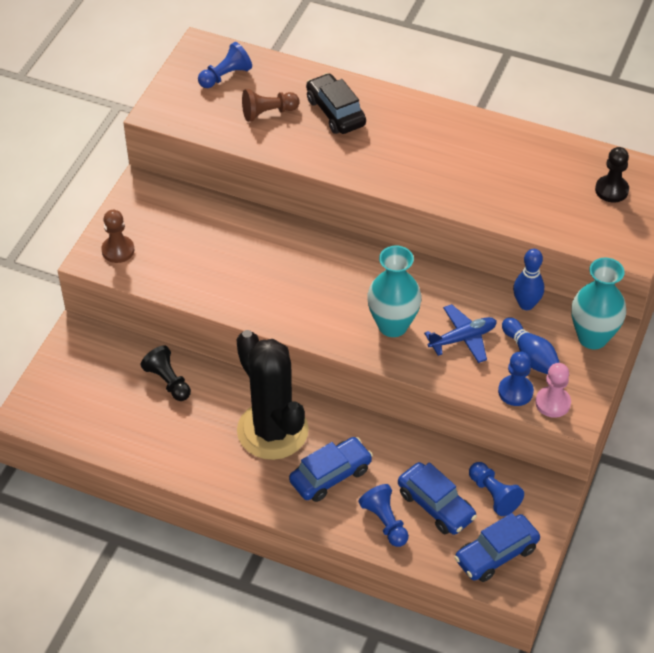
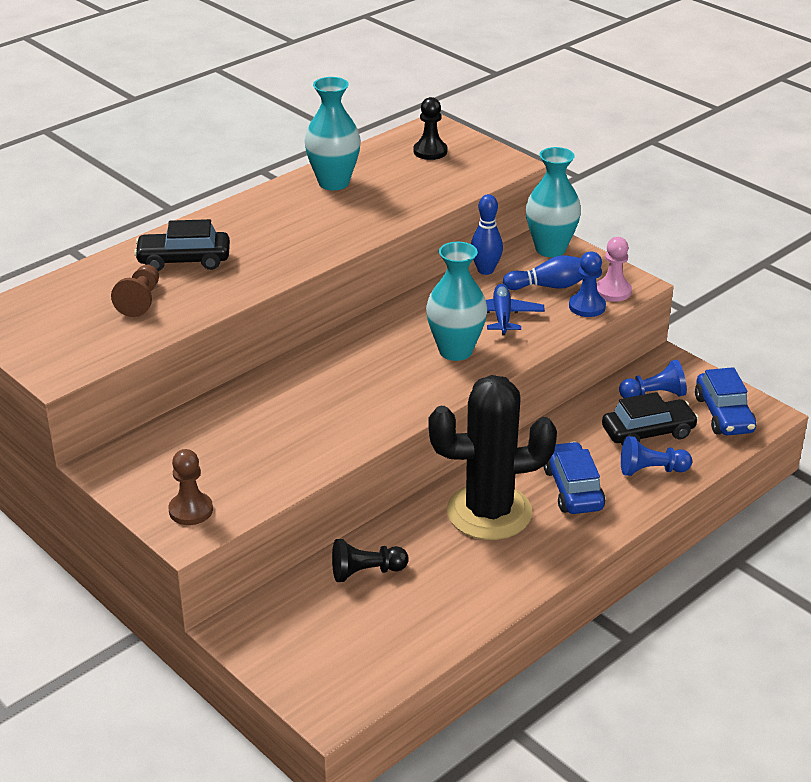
camera: 65 degrees left, 15 degrees down
blue pawn [198,42,252,88] -> none
blue car [398,462,477,535] -> black car [602,392,699,446]
none -> turquoise vase [305,77,361,190]

